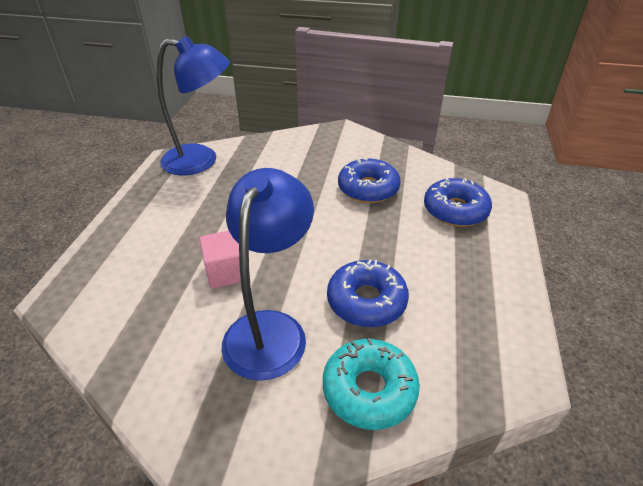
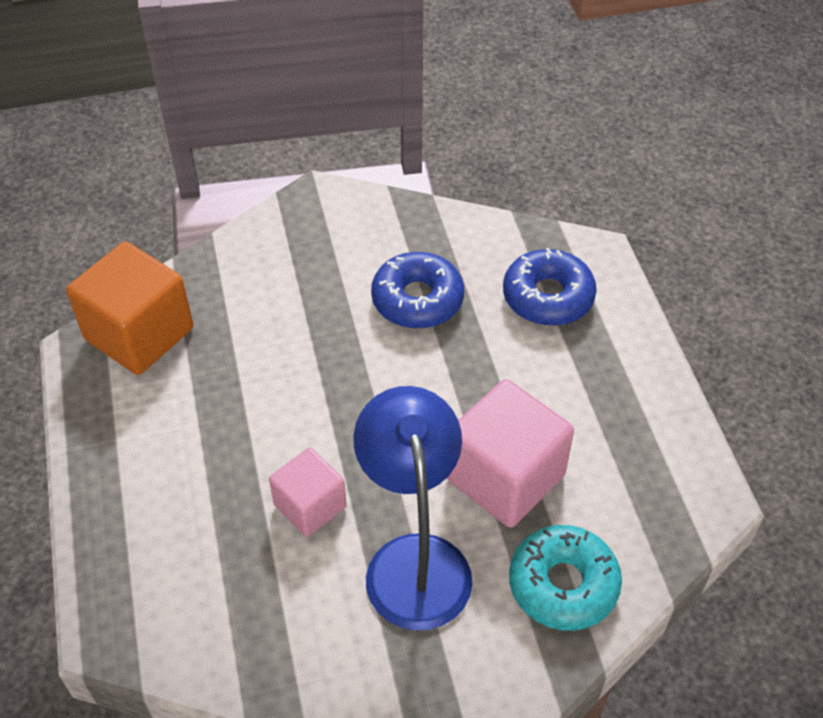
camera: 25 degrees left, 10 degrees up
blue lamp [157,36,230,176] -> orange cube [66,241,194,375]
blue donut [327,260,409,327] -> pink cube [447,379,574,528]

